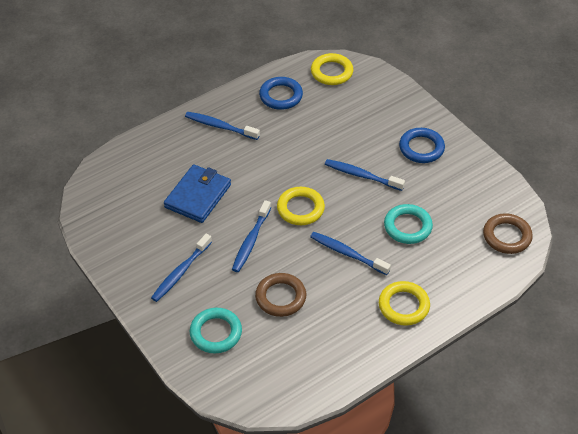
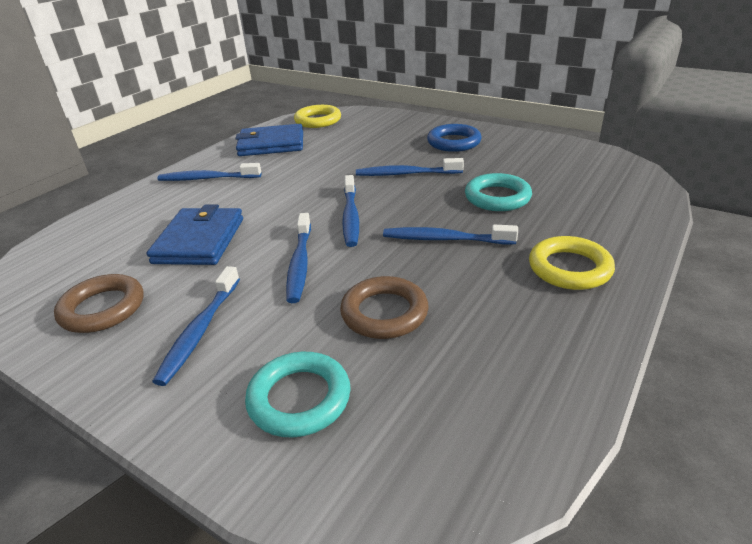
camera: 20 degrees left, 15 degrees down
blue ring [259,77,303,110] -> blue wallet [235,124,303,156]
yellow ring [277,187,325,225] -> blue toothbrush [342,175,359,247]
brown ring [483,213,533,254] -> brown ring moved to [54,274,143,333]

